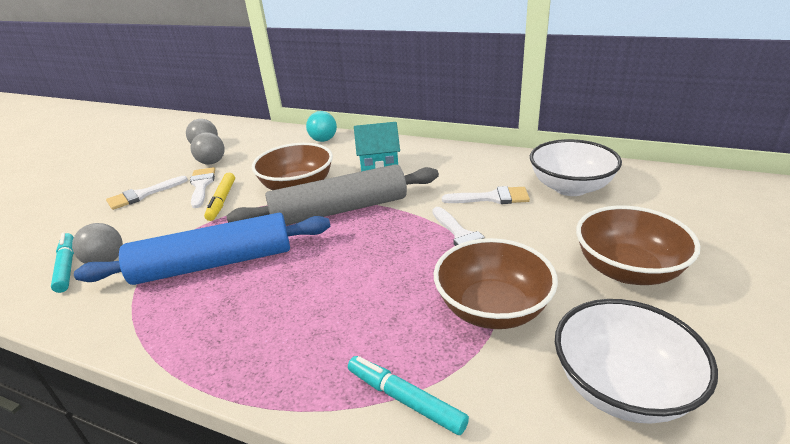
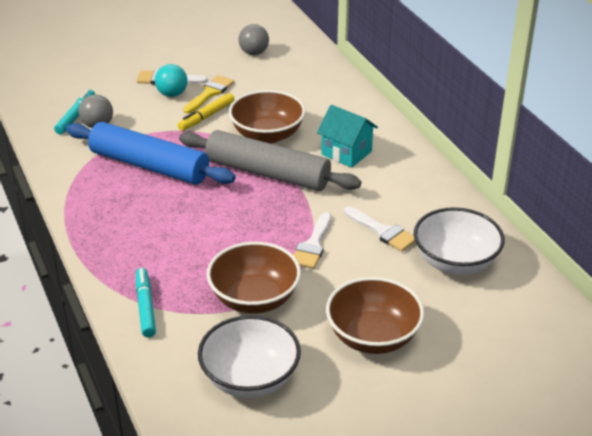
camera: 40 degrees right, 5 degrees up
white brush [190,167,215,208] -> yellow brush [183,75,234,114]
grey ball [191,132,225,165] -> none
turquoise ball [306,111,337,142] -> turquoise ball moved to [155,64,188,97]

